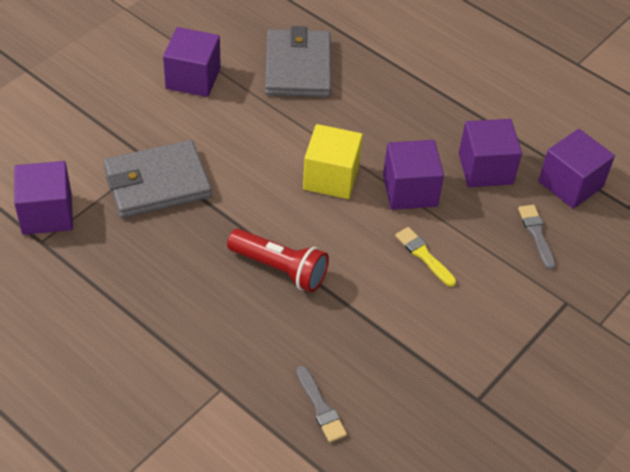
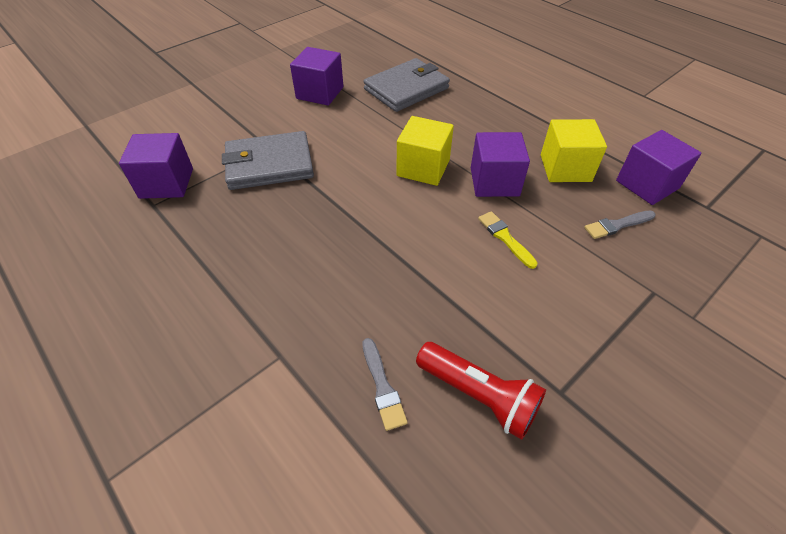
camera: 10 degrees right, 0 degrees up
red flashlight [227,229,329,292] -> red flashlight moved to [416,342,546,440]
grey wallet [265,26,331,97] -> grey wallet turned 45 degrees clockwise [363,58,450,112]
purple cube [459,119,522,187] -> yellow cube [541,119,607,182]
grey brush [518,205,555,270] -> grey brush turned 105 degrees counterclockwise [584,211,655,239]

